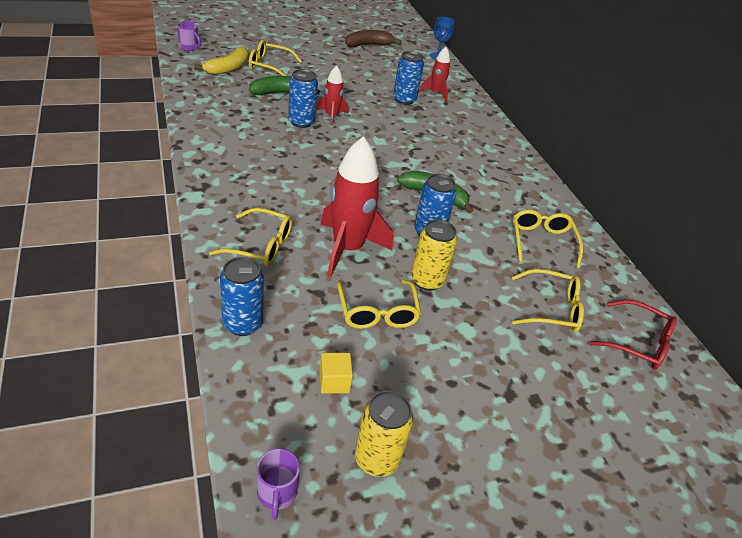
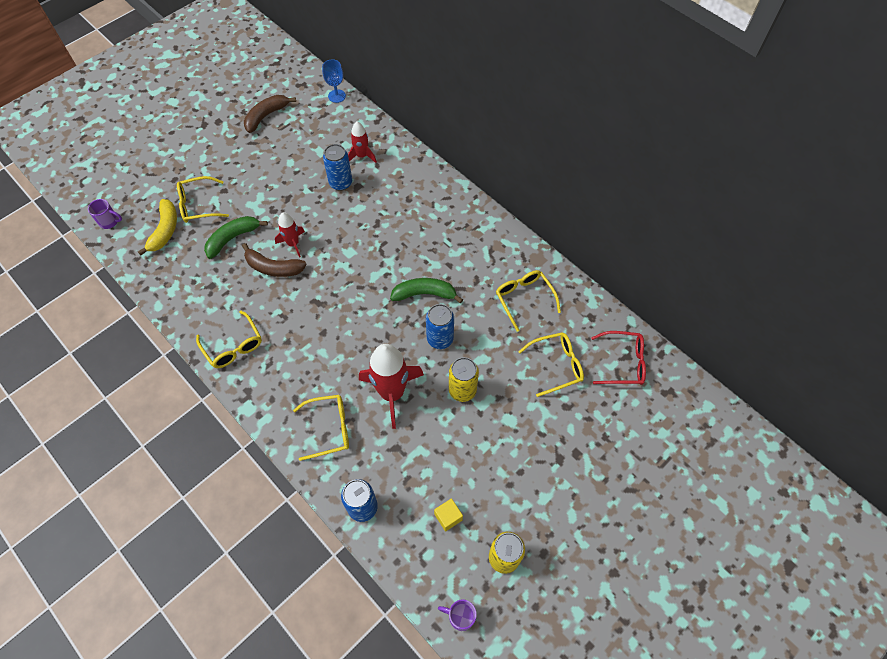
camera: 20 degrees left, 20 degrees up
purple mug [257,448,300,520] -> purple mug turned 135 degrees clockwise [438,599,477,631]
blue can [288,69,318,128] -> brown banana [242,243,307,277]
yellow glasses [337,279,421,329] -> yellow glasses moved to [196,311,262,368]

